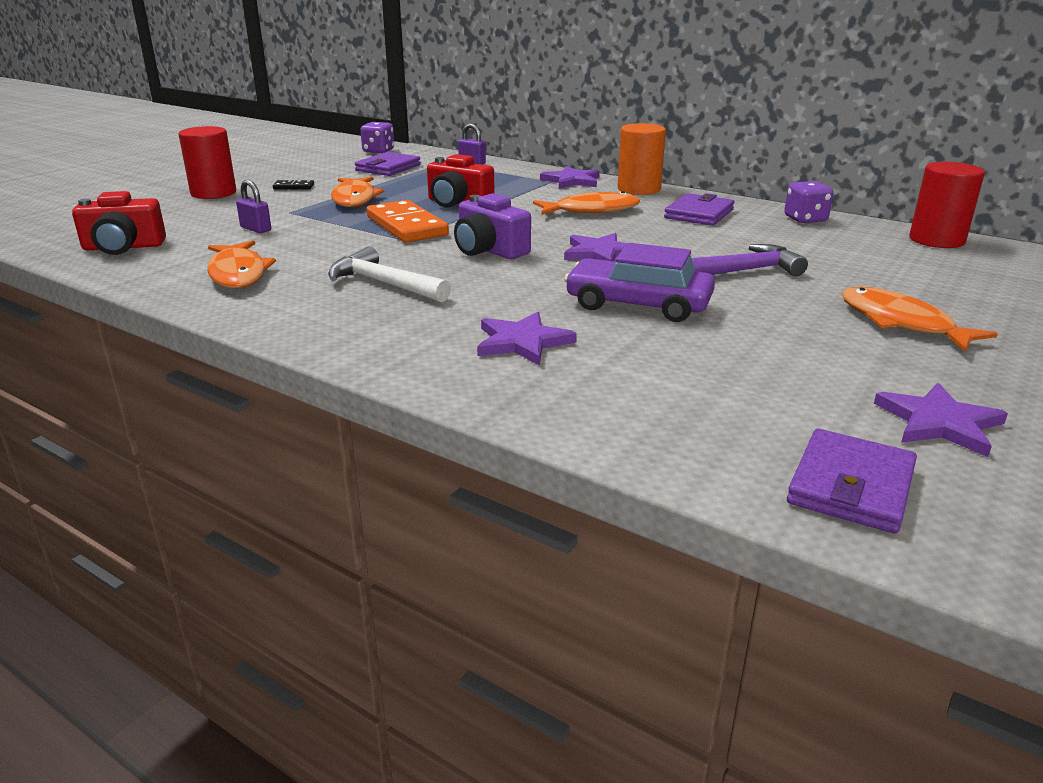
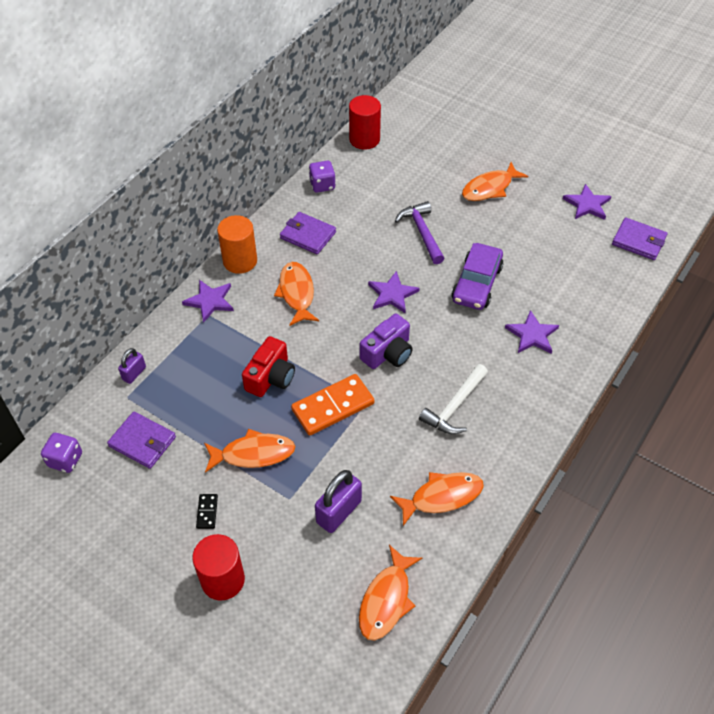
camera: 90 degrees left, 25 degrees up
red camera [72,191,166,255] -> orange fish [359,545,422,640]
purple padlock [236,179,271,233] -> purple padlock [315,470,362,533], size x1.72

